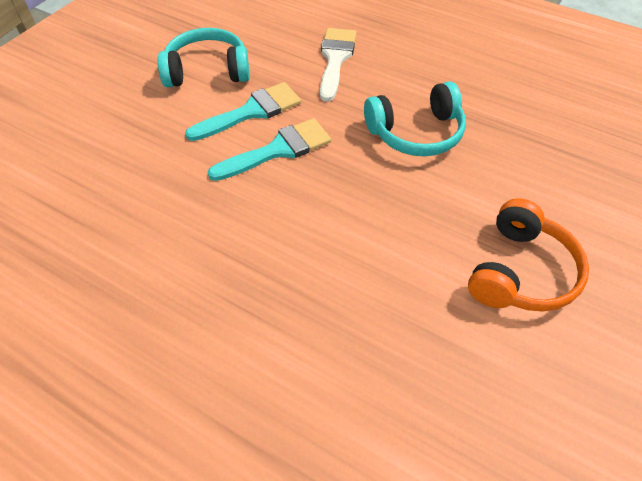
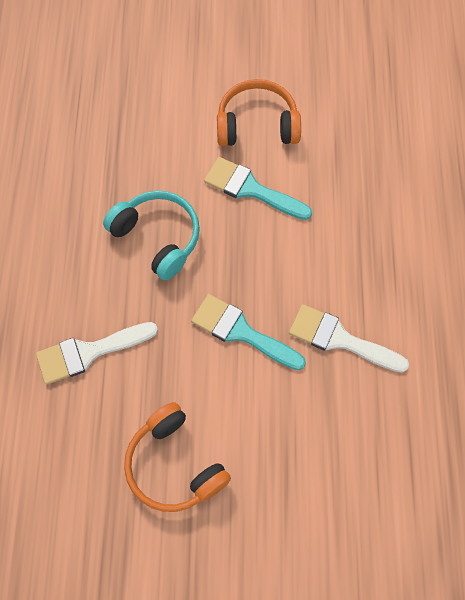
camera: 120 degrees left, 15 degrees up
turquoise headphones [158,28,250,87] -> orange headphones [124,402,231,512]
turquoise brush [185,82,301,141] -> turquoise brush moved to [204,157,312,220]
none -> white brush [289,304,409,373]

